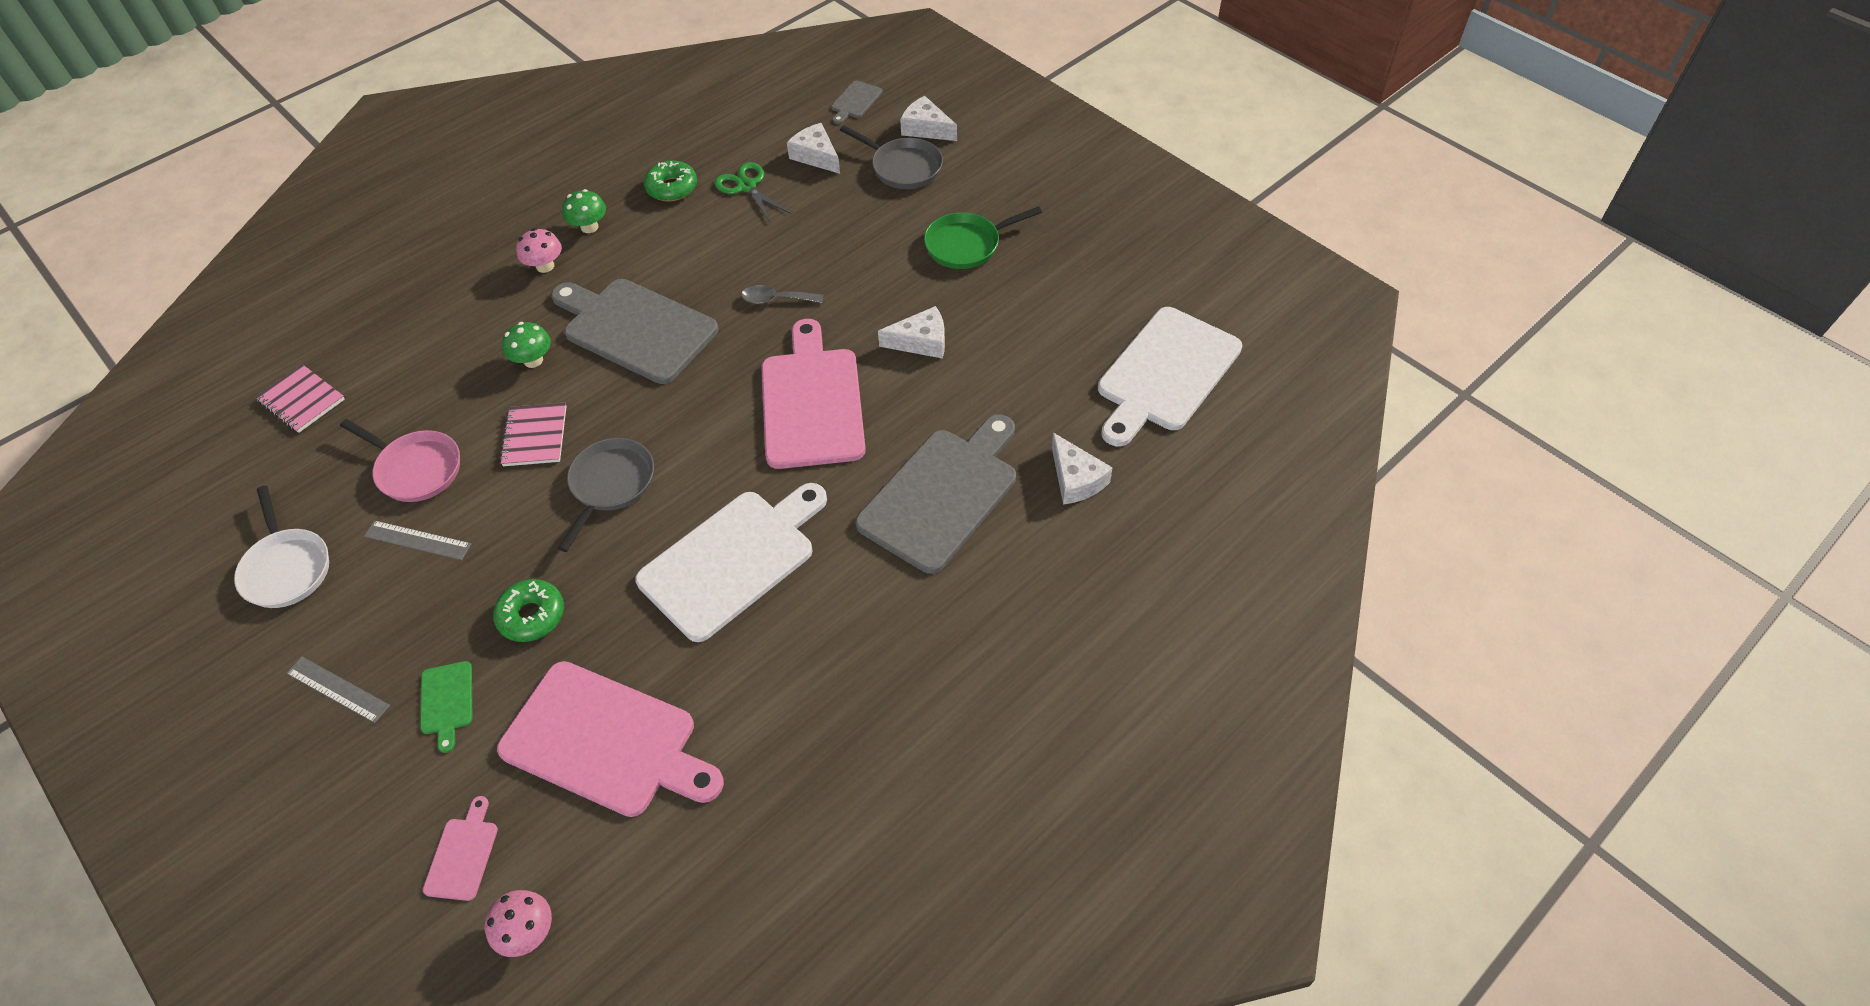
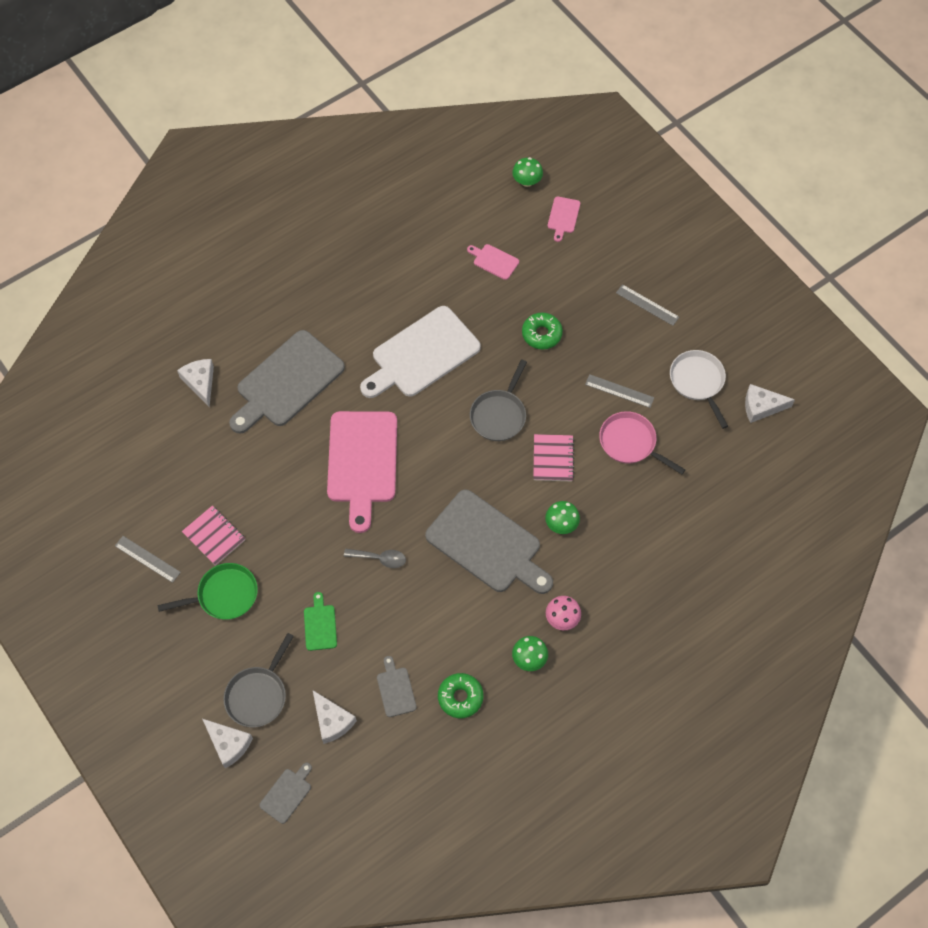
camera: 175 degrees left, 10 degrees up
pink notebook [255,364,345,433] -> pink notebook moved to [182,506,245,566]
green cutting board [420,661,472,753] -> green cutting board moved to [304,592,337,651]
pink mushroom [485,890,552,957] -> green mushroom [512,157,543,187]
pink cutting board [497,661,724,817] -> pink cutting board [467,244,519,280], size x0.43
green scissors [714,162,791,222] -> grey cutting board [377,656,417,717]
grey pan [840,125,943,189] -> grey pan turned 105 degrees counterclockwise [223,633,294,728]
white cheese [878,306,945,359] -> white cheese moved to [745,384,795,423]
white cutting board [1098,307,1242,446] -> none
none -> grey ruler [115,536,181,583]

